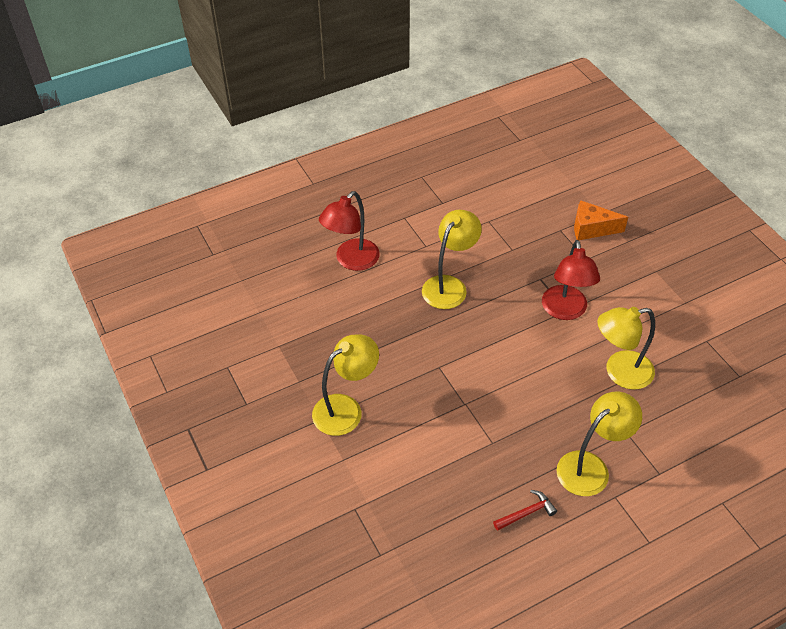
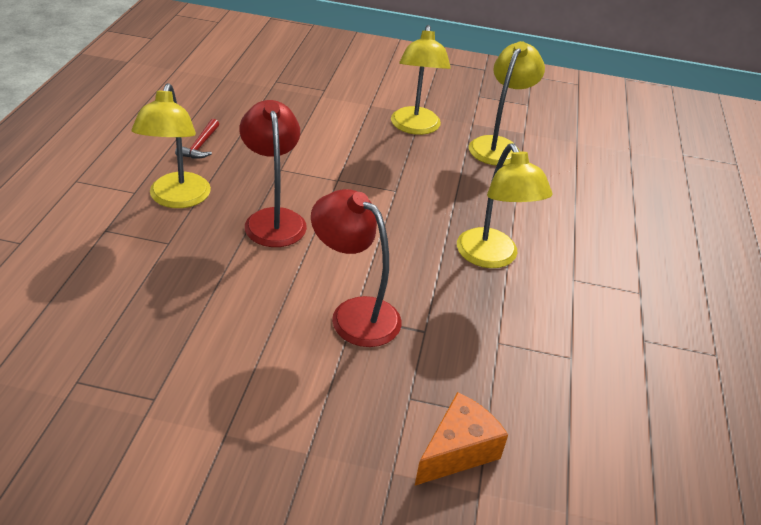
camera: 125 degrees right, 10 degrees down
red lamp [319,191,380,271] -> red lamp moved to [240,100,307,247]
yellow lamp [597,307,655,390] -> yellow lamp moved to [469,41,545,166]

